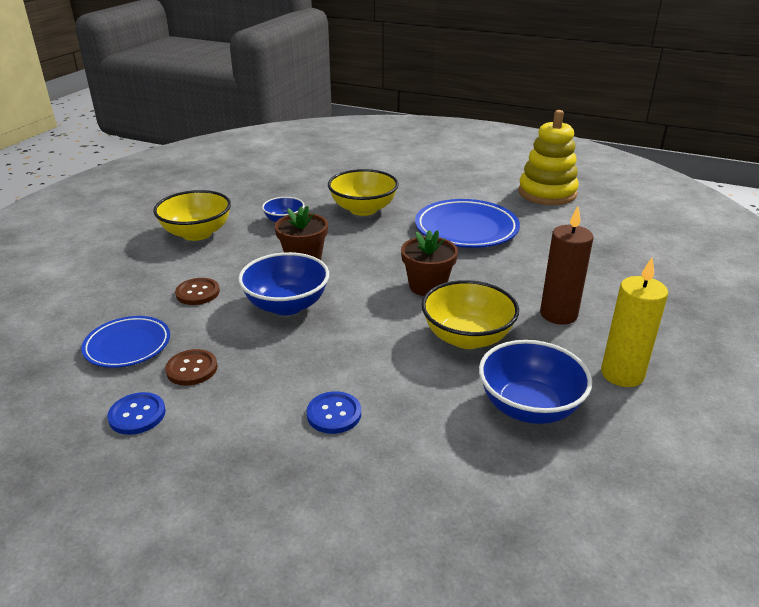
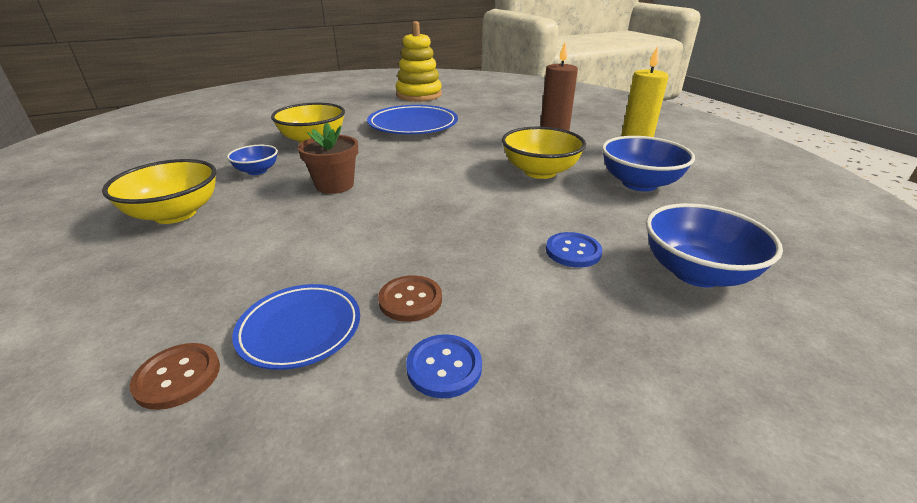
camera: 50 degrees left, 0 degrees up
brown button [175,278,220,305] -> brown button moved to [130,343,220,410]
blue bowl [238,252,329,315] -> blue bowl moved to [646,203,783,287]
brown flower pot [401,230,458,296] -> none

